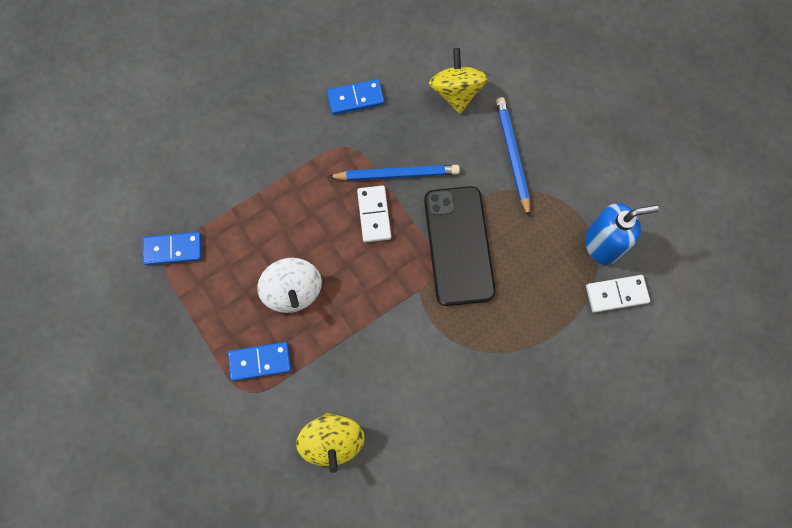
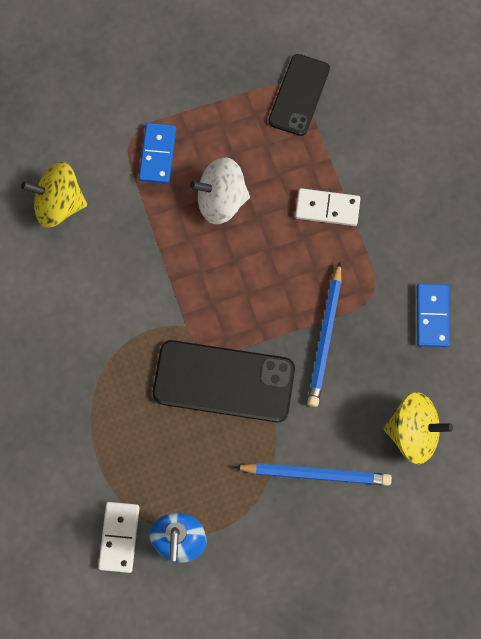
camera: 105 degrees right, 0 degrees up
blue domino [143,232,202,265] -> black phone [268,54,330,136]
white domino [357,185,391,243] -> white domino moved to [295,188,361,226]

